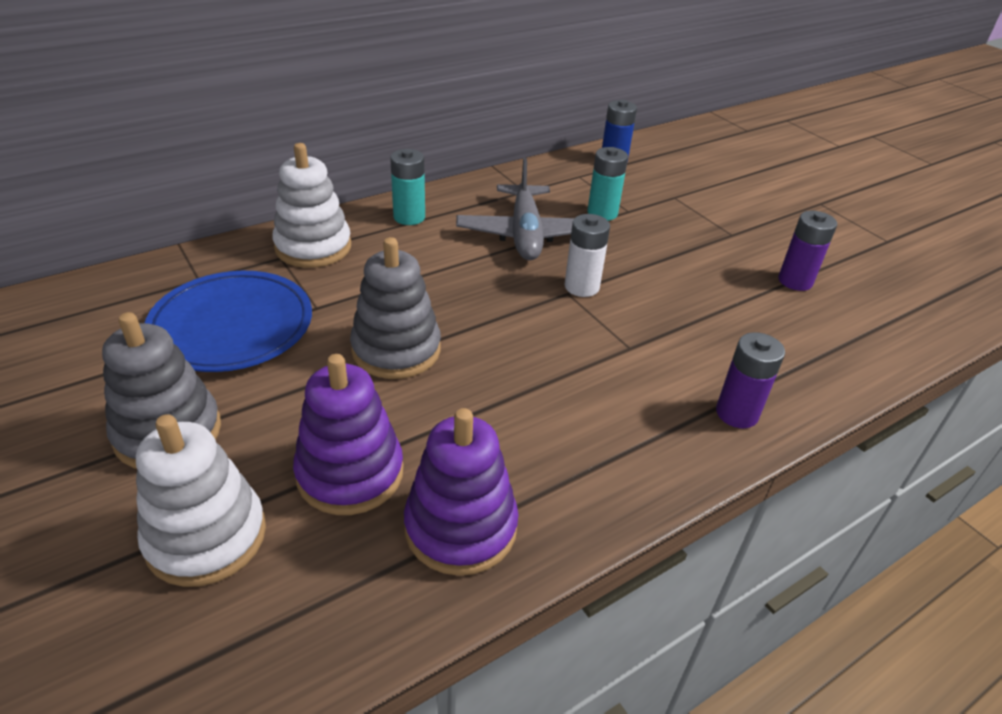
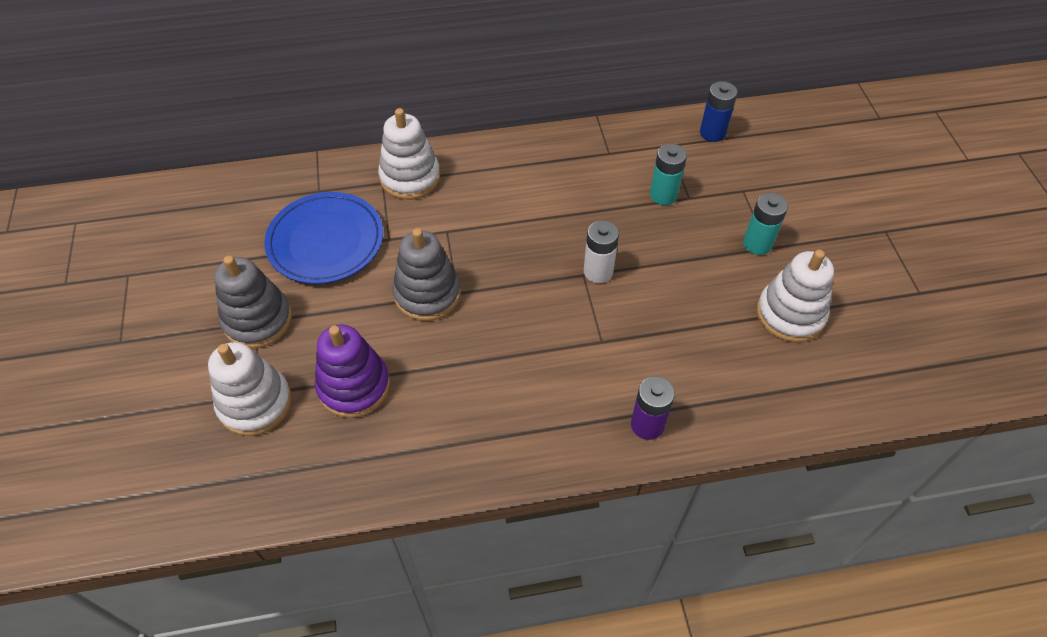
camera: 25 degrees right, 15 degrees up
turquoise battery [390,149,425,225] -> turquoise battery moved to [743,193,788,255]
purple stacking toy [404,408,518,576] -> none
grey plane [456,158,574,260] -> none
purple battery [778,211,837,291] -> white stacking toy [757,250,834,343]

